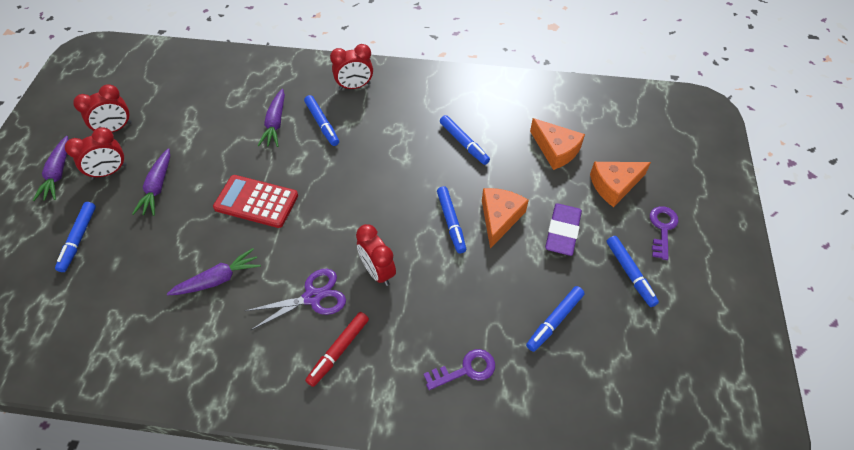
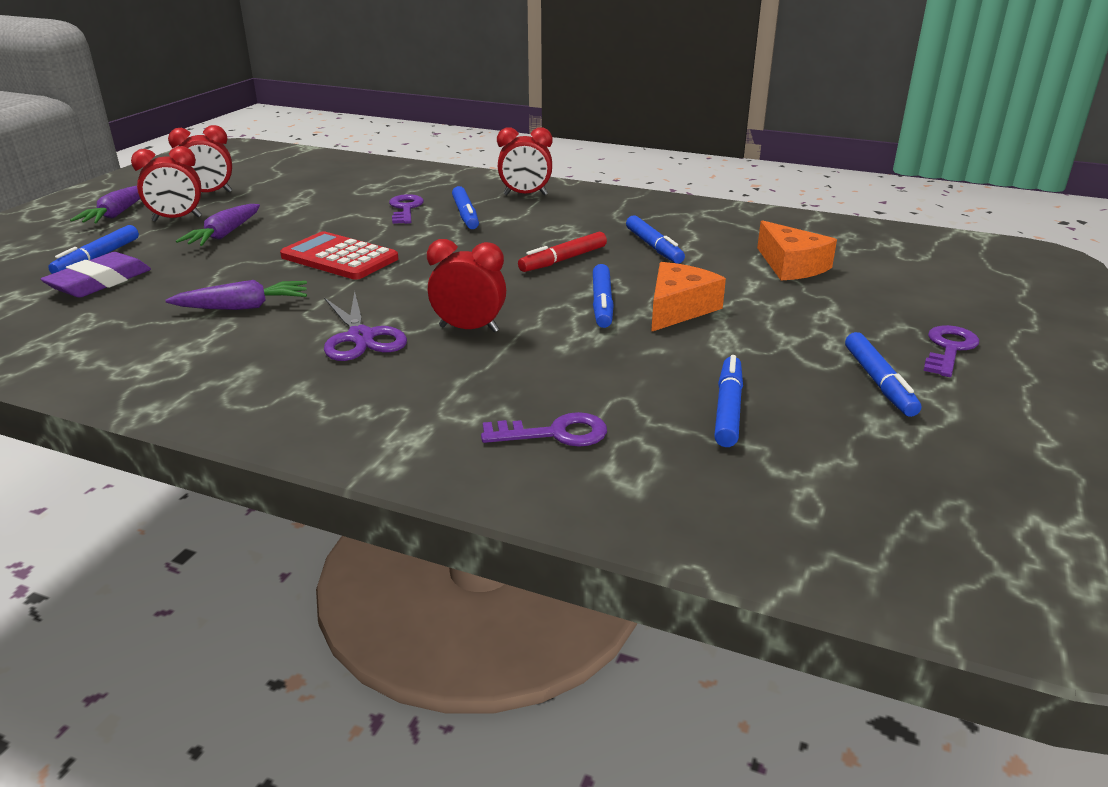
camera: 15 degrees right, 25 degrees down
purple scissors [245,269,346,330] -> purple scissors turned 75 degrees clockwise [324,291,407,361]
purple carrot [257,89,285,147] -> purple key [389,194,424,224]
red marker [305,312,369,387] -> red marker moved to [518,232,607,272]
red clock [356,224,396,286] -> red clock turned 120 degrees clockwise [427,239,506,332]
blue marker [526,286,584,352] -> blue marker turned 135 degrees clockwise [714,355,743,447]
purple eraser [545,203,582,256] -> purple eraser moved to [40,252,151,298]
orange cheese [590,162,651,207] -> none

